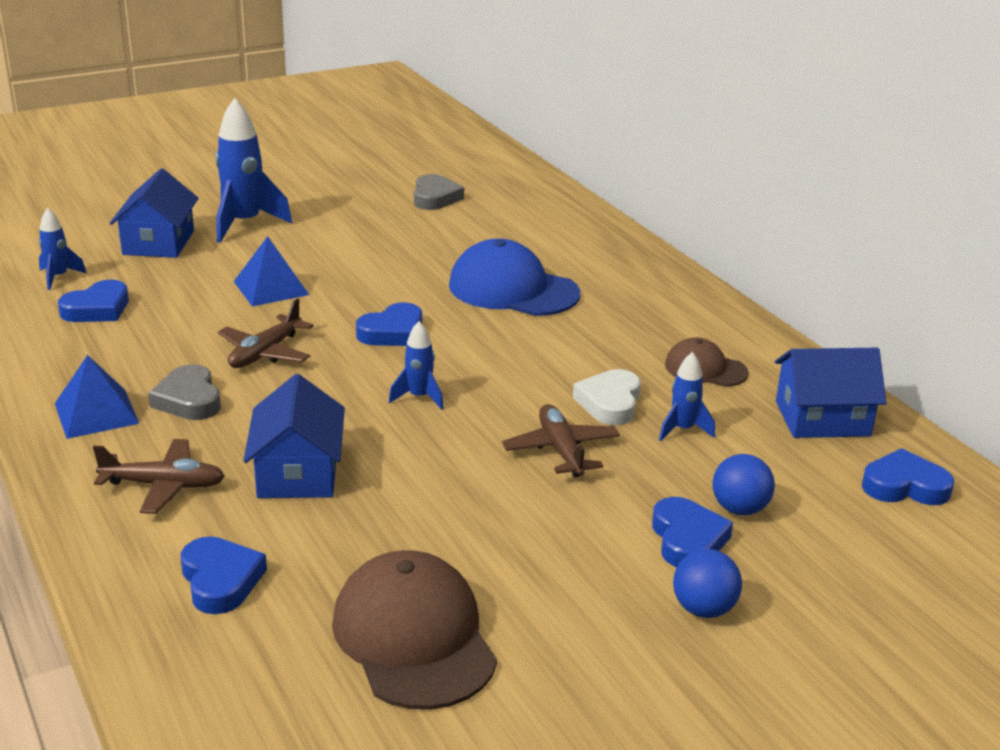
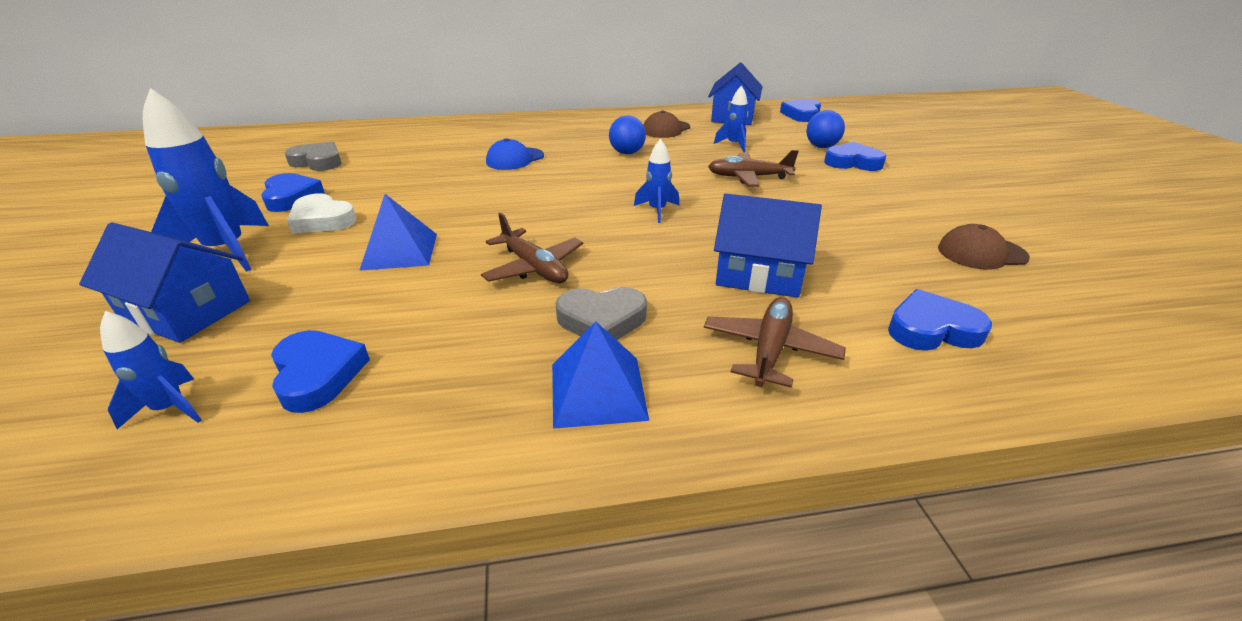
camera: 70 degrees left, 5 degrees up
brown cap [332,550,497,710] -> brown cap [938,224,1030,270], size x0.56
blue heart [356,302,422,346] -> blue heart moved to [261,173,325,212]
blue cap [449,239,580,316] -> blue cap [486,138,544,170], size x0.56
white heart [573,369,641,425] -> white heart moved to [287,193,357,233]
blue ball [673,549,742,618] -> blue ball moved to [609,115,646,154]

